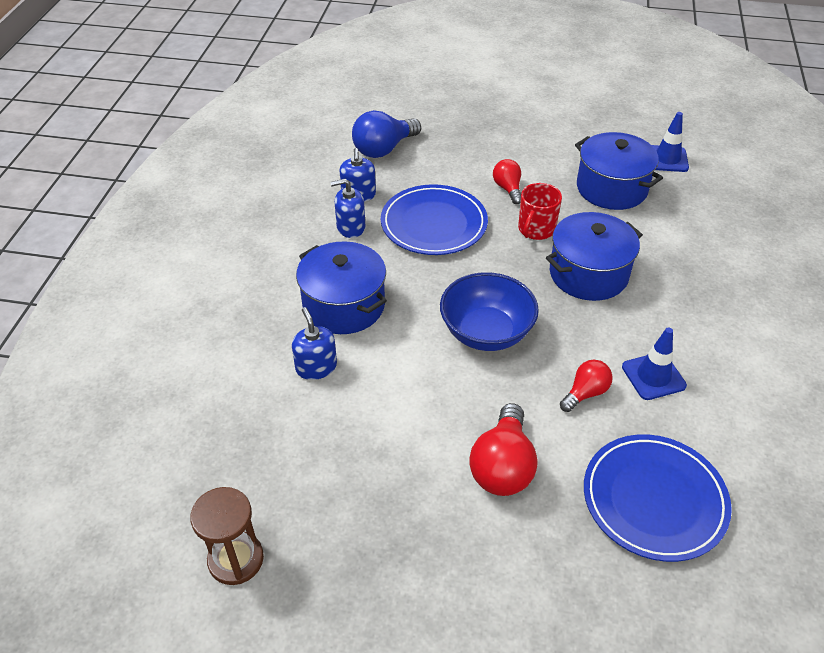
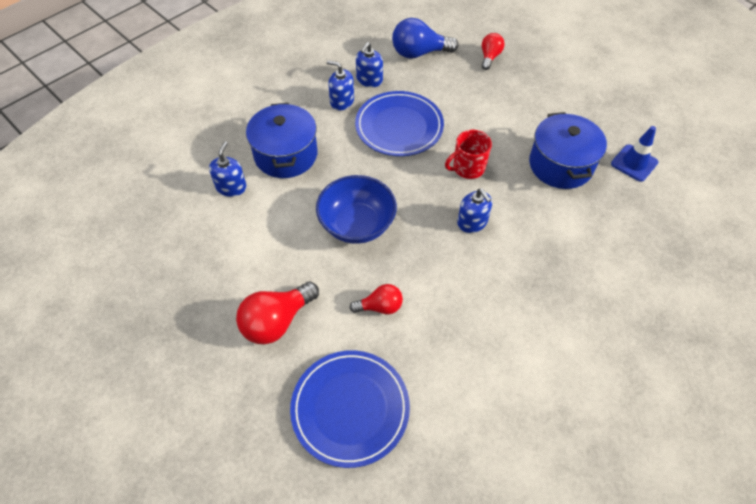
camera: 35 degrees right, 10 degrees up
brown hourglass [190,487,264,585] -> none
red light bulb [493,159,521,204] -> red light bulb moved to [482,33,504,70]
blue pot [546,212,643,301] -> blue soap dispenser [457,189,492,233]
blue traffic cone [622,327,687,400] -> none

